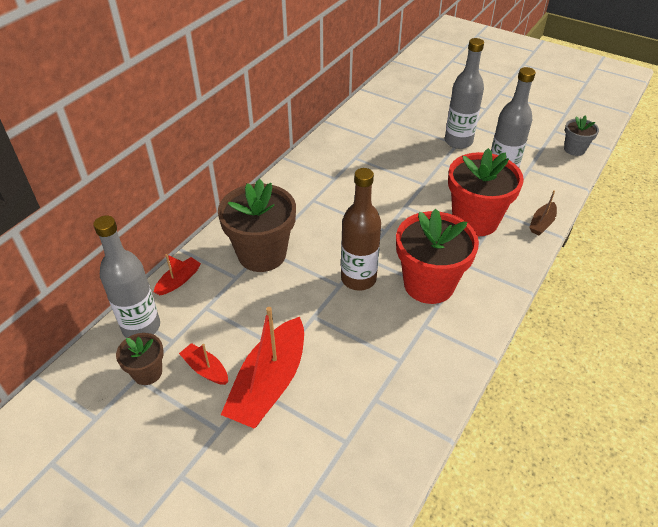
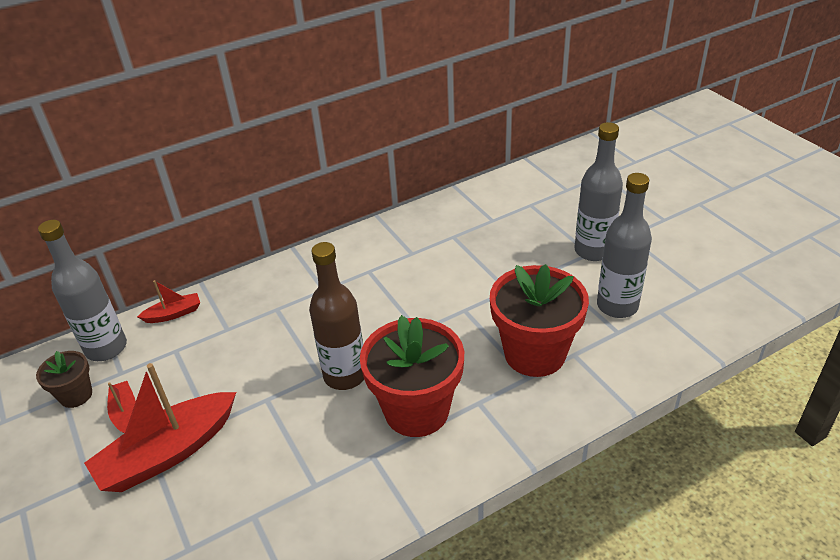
camera: 30 degrees right, 5 degrees down
brown flower pot [218,179,296,272] -> none
brown boat [529,190,557,235] -> none
grey flower pot [564,115,599,156] -> none

